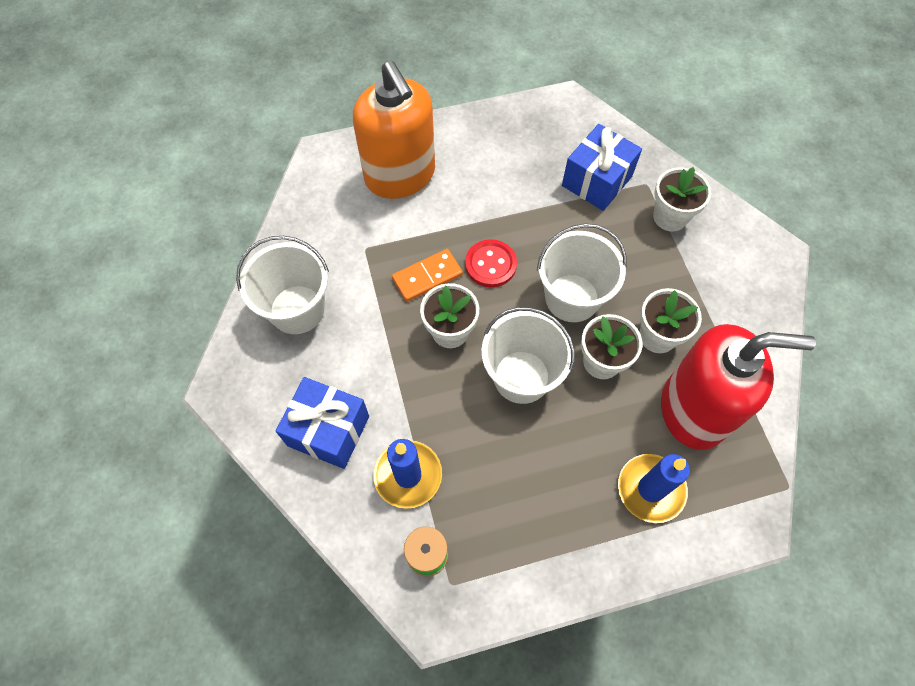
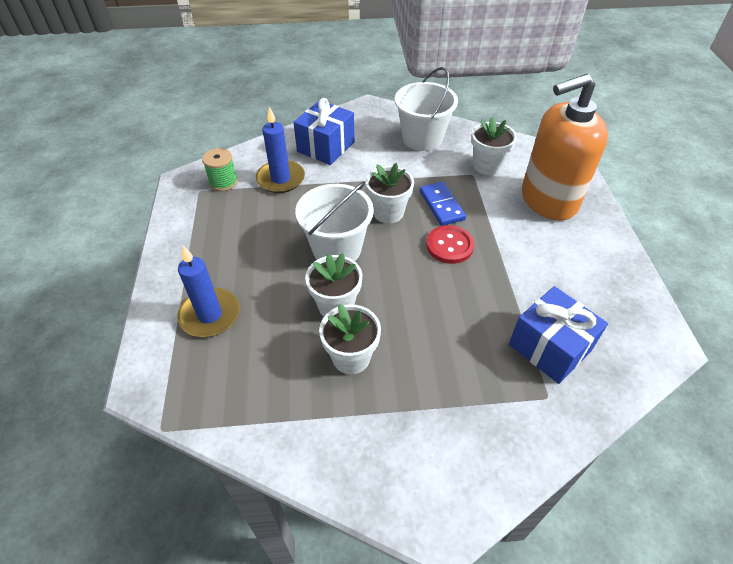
camera: 100 degrees right, 15 degrees down
orange domino [392,249,463,302] -> blue domino [420,182,466,226]
white bucket [537,224,627,322] -> none
white flower pot [653,167,711,232] -> white flower pot moved to [471,117,517,175]
red soap dispenser [661,324,816,450] -> none

